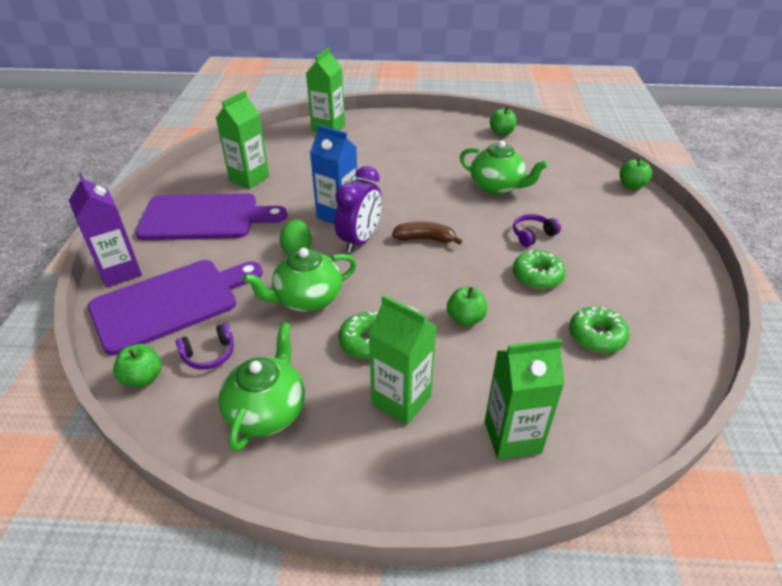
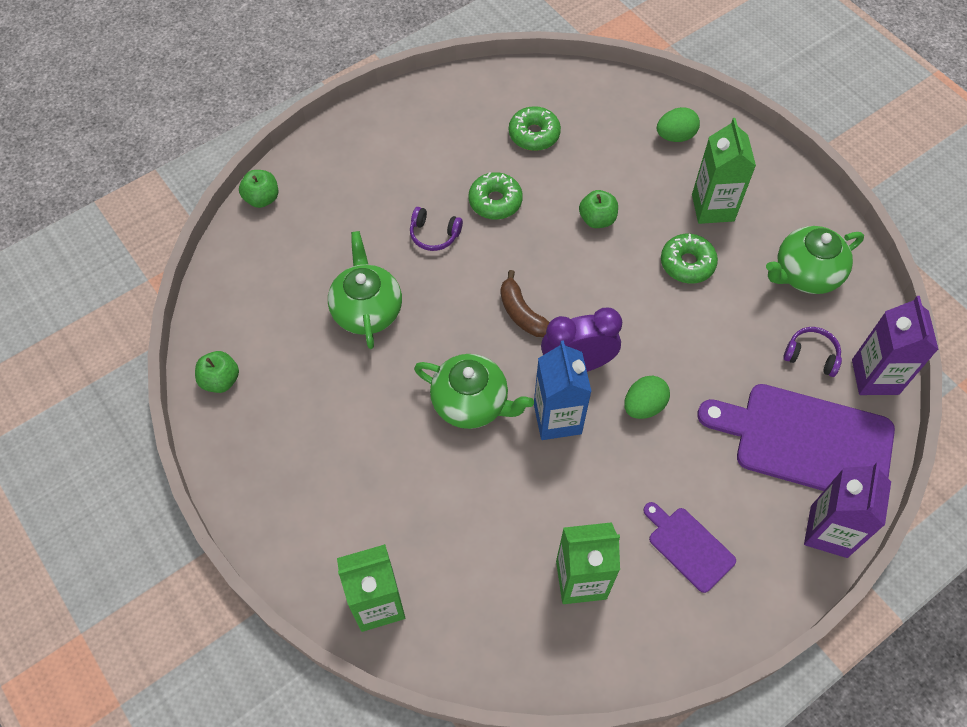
camera: 130 degrees left, 20 degrees up
green apple [113,344,162,387] -> purple carton [852,296,939,395]
purple cutting board [135,193,287,240] -> purple cutting board [643,502,736,593], size x0.51
green teapot [243,248,357,312] -> green teapot moved to [414,354,534,429]
green carton [485,339,565,460] -> green egg [657,107,700,142]

